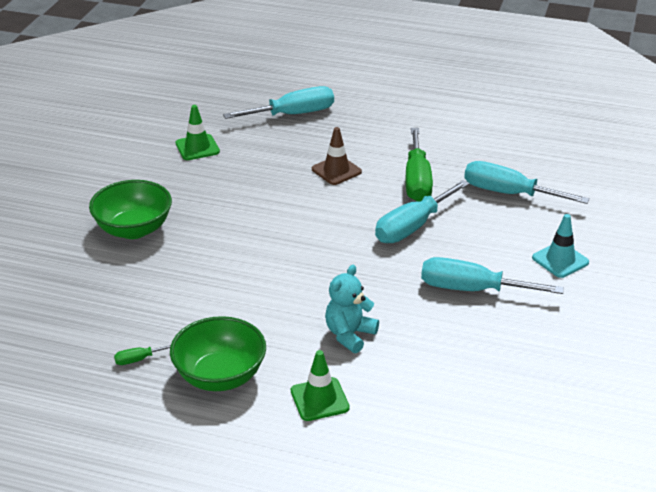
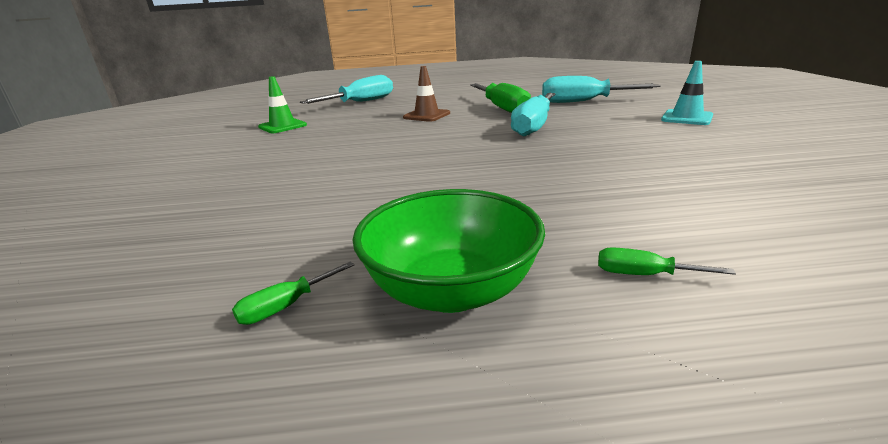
camera: 20 degrees left, 10 degrees down
green bowl [89,180,172,239] -> none
green traffic cone [291,350,350,421] -> green screwdriver [598,247,736,275]
turquoise teddy bear [325,265,379,353] -> none
turquoise screwdriver [421,257,564,294] -> none

